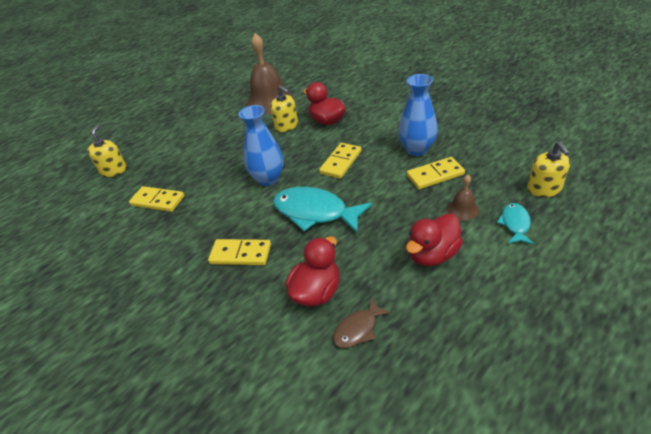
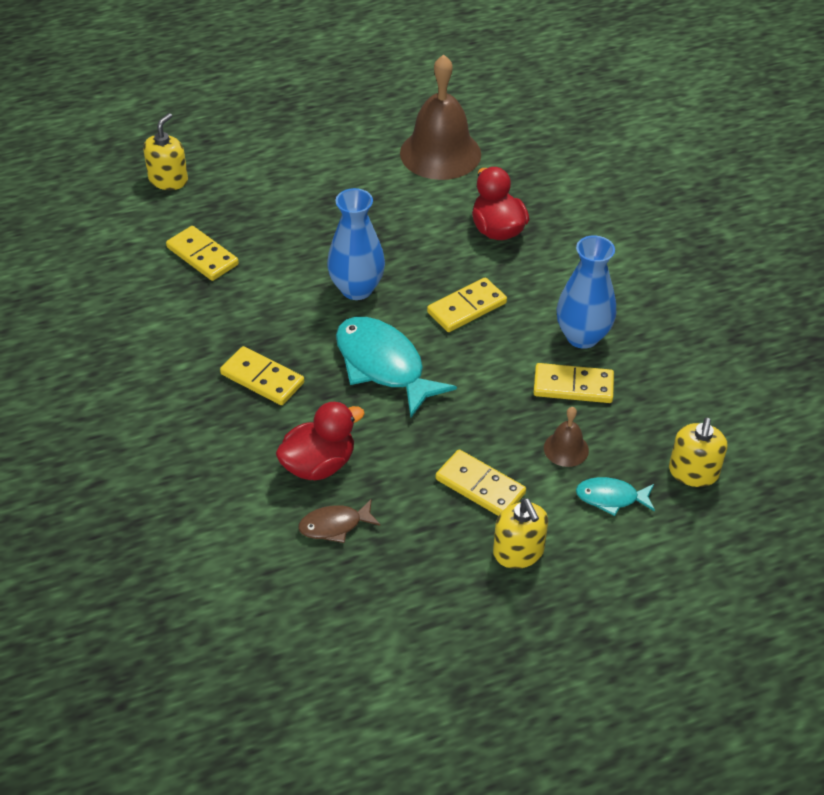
camera: 20 degrees right, 5 degrees up
yellow soap dispenser [270,85,298,132] -> yellow soap dispenser moved to [493,498,548,569]
red duck [406,214,463,266] -> yellow domino [436,449,526,516]
turquoise fish [497,203,534,245] -> turquoise fish turned 120 degrees counterclockwise [576,477,655,516]

